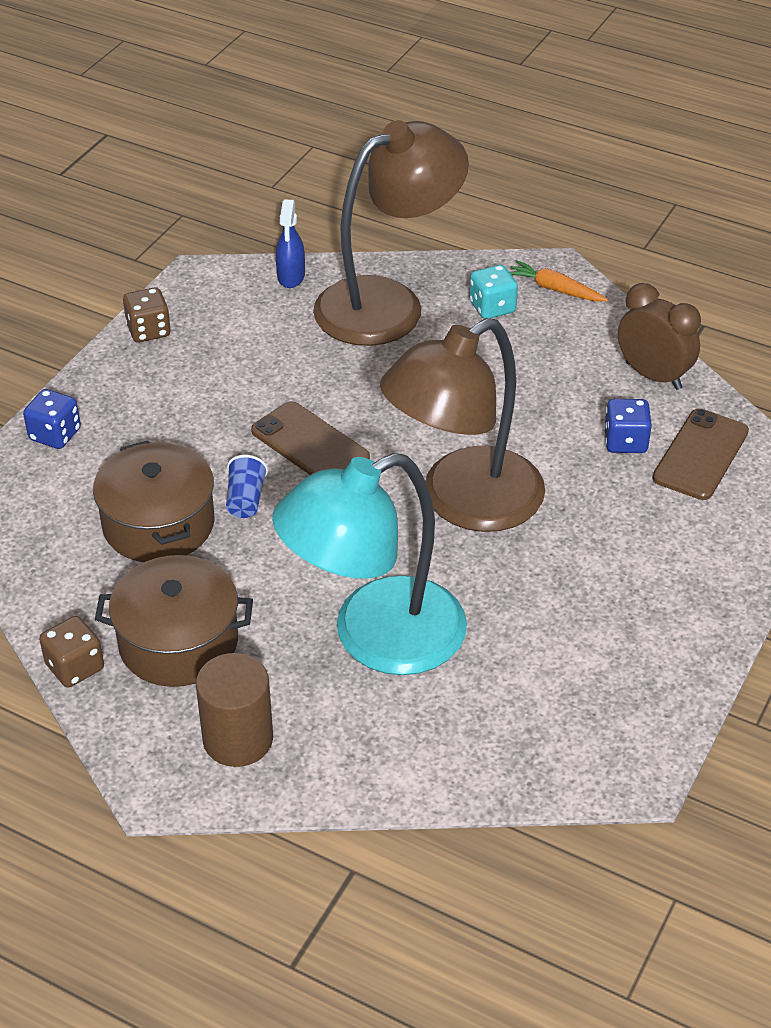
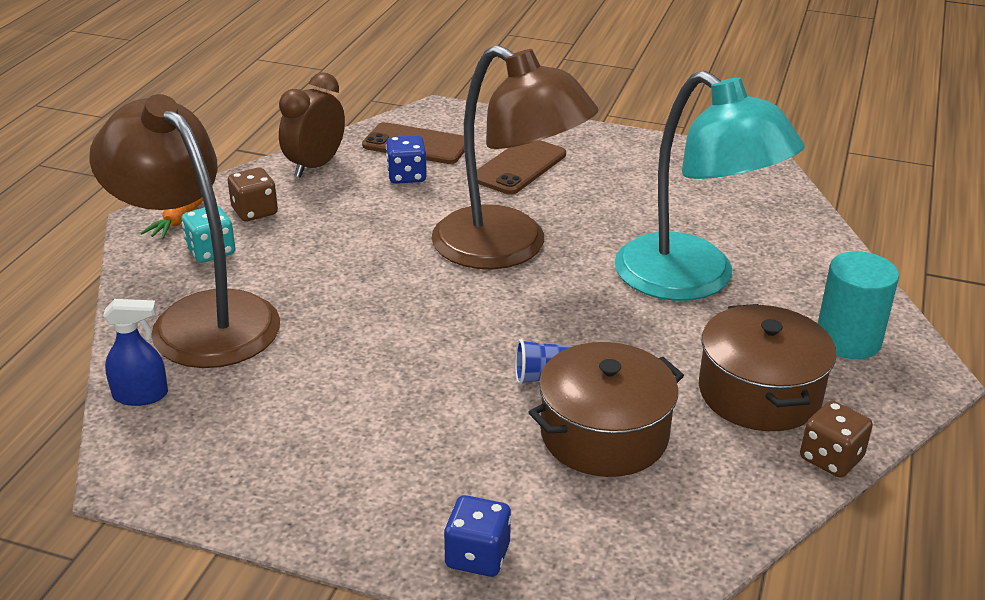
camera: 100 degrees left, 10 degrees down
brown dice [123,287,171,342] -> brown dice moved to [228,167,278,221]
brown cylinder [196,653,273,767] -> turquoise cylinder [818,251,899,359]
brown phone [251,401,370,475] -> brown phone moved to [477,140,566,195]

